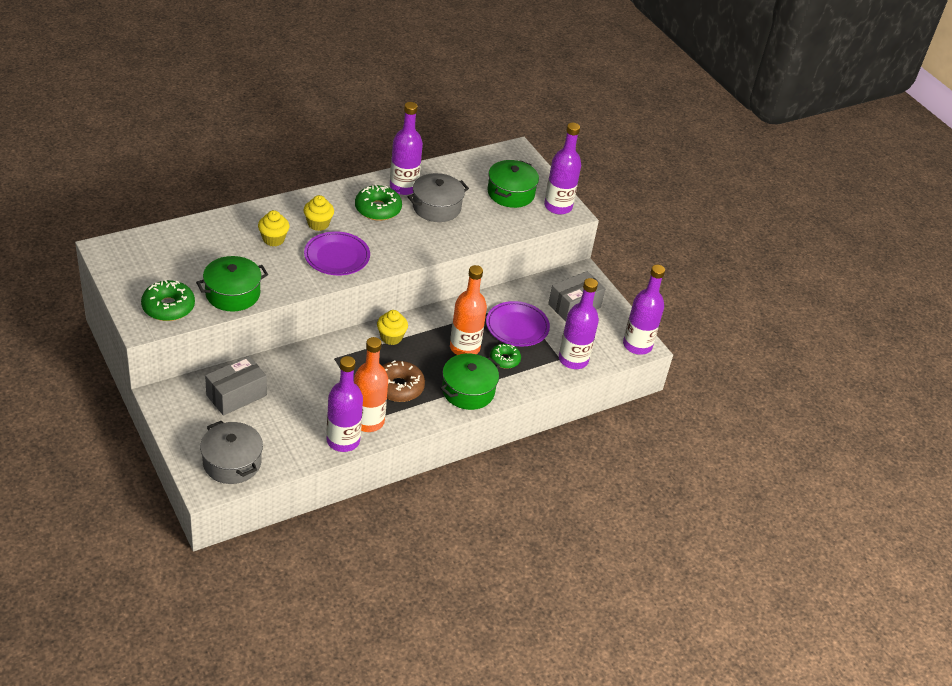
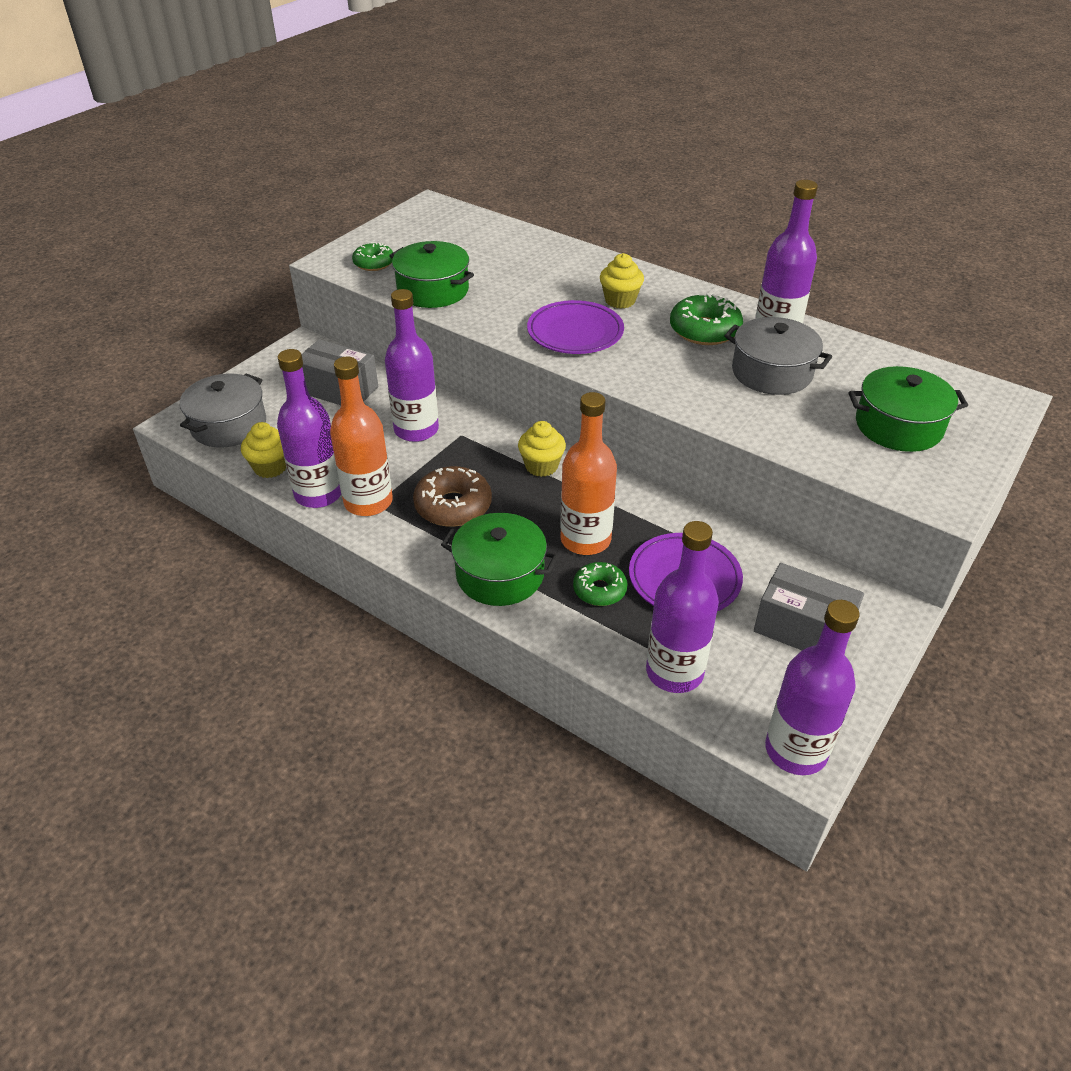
camera: 70 degrees right, 0 degrees up
green donut [141,280,195,321] -> green donut [352,242,393,271], size x0.63
yellow cupcake [258,210,289,246] -> yellow cupcake moved to [241,422,286,478]
purple bottle [544,123,581,215] -> purple bottle moved to [385,289,439,442]

